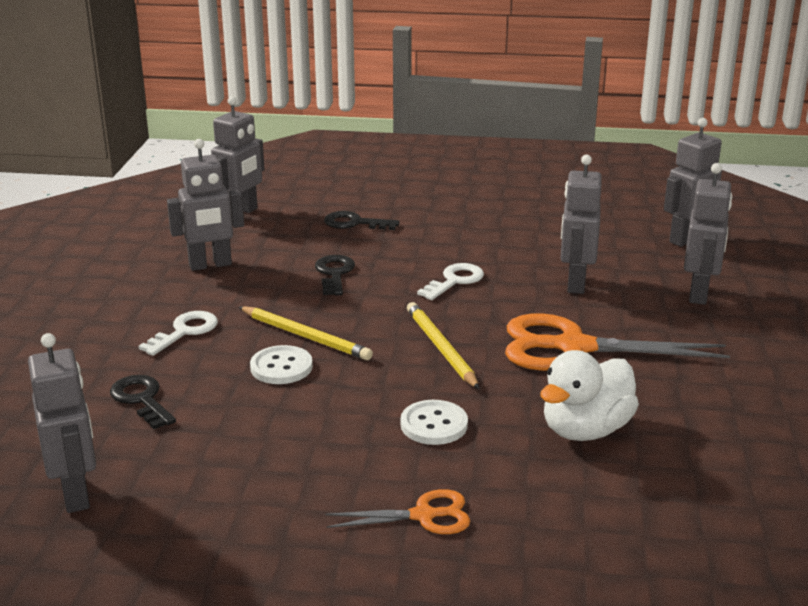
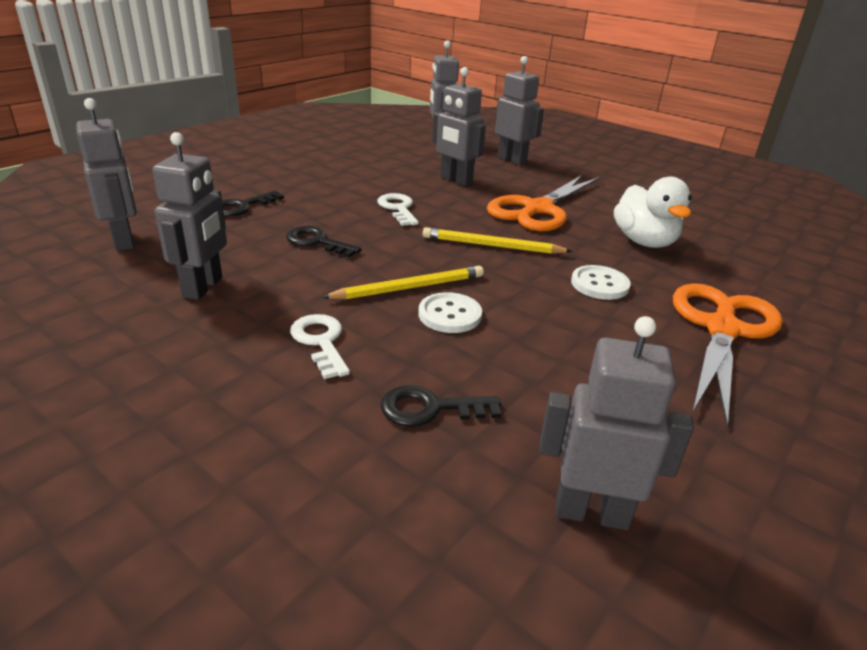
camera: 60 degrees left, 5 degrees up
orange scissors [325,489,470,534] -> orange scissors [673,283,783,426], size x1.93

